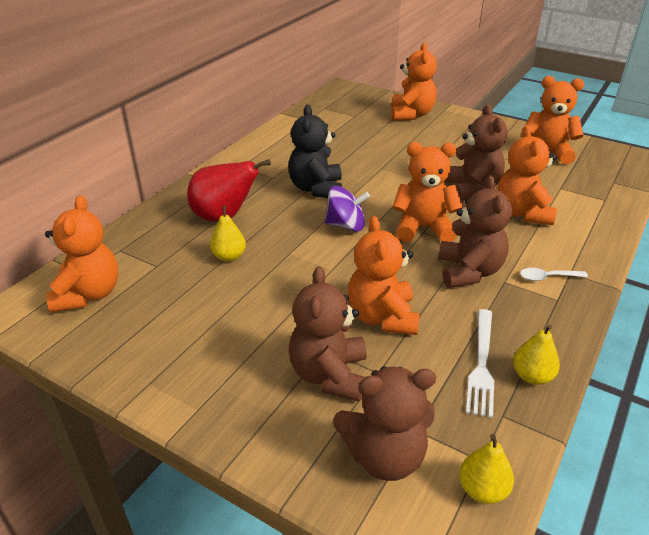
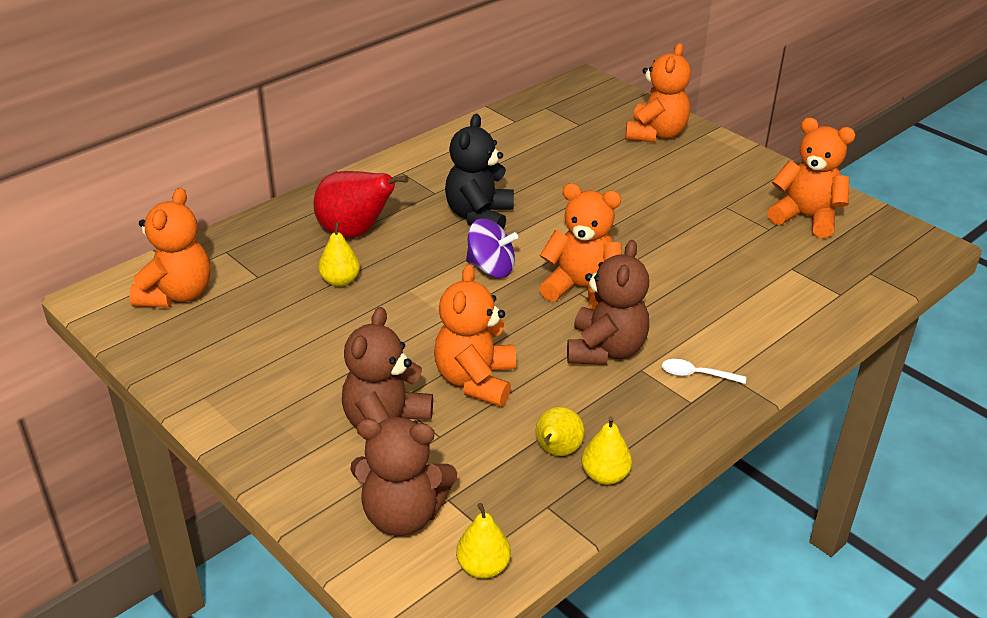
camera: 15 degrees right, 0 degrees up
brown teddy bear [445,105,507,201] -> none
white fork [466,309,494,418] -> yellow pear [535,407,585,456]
orange teddy bear [497,125,557,225] -> none

